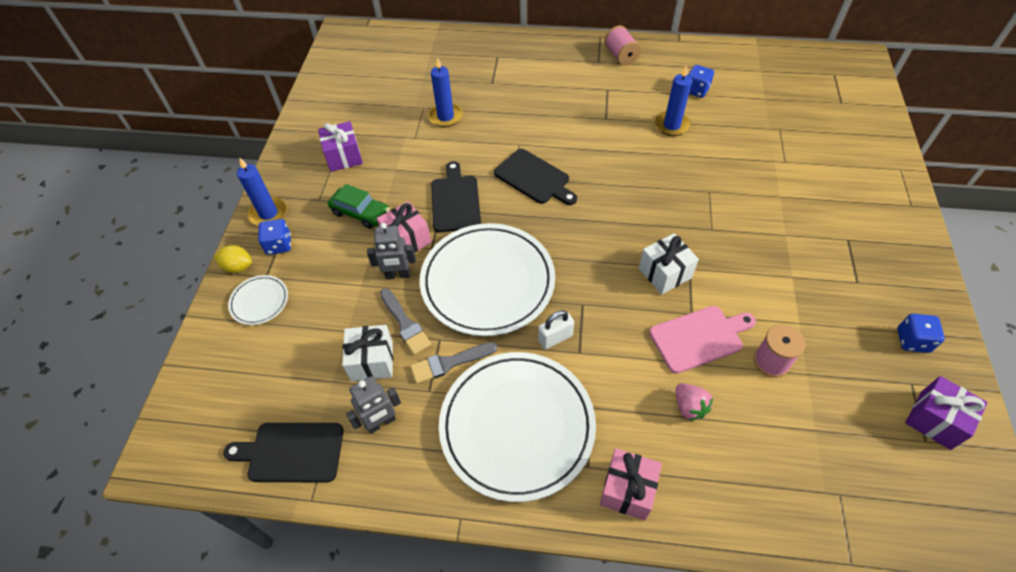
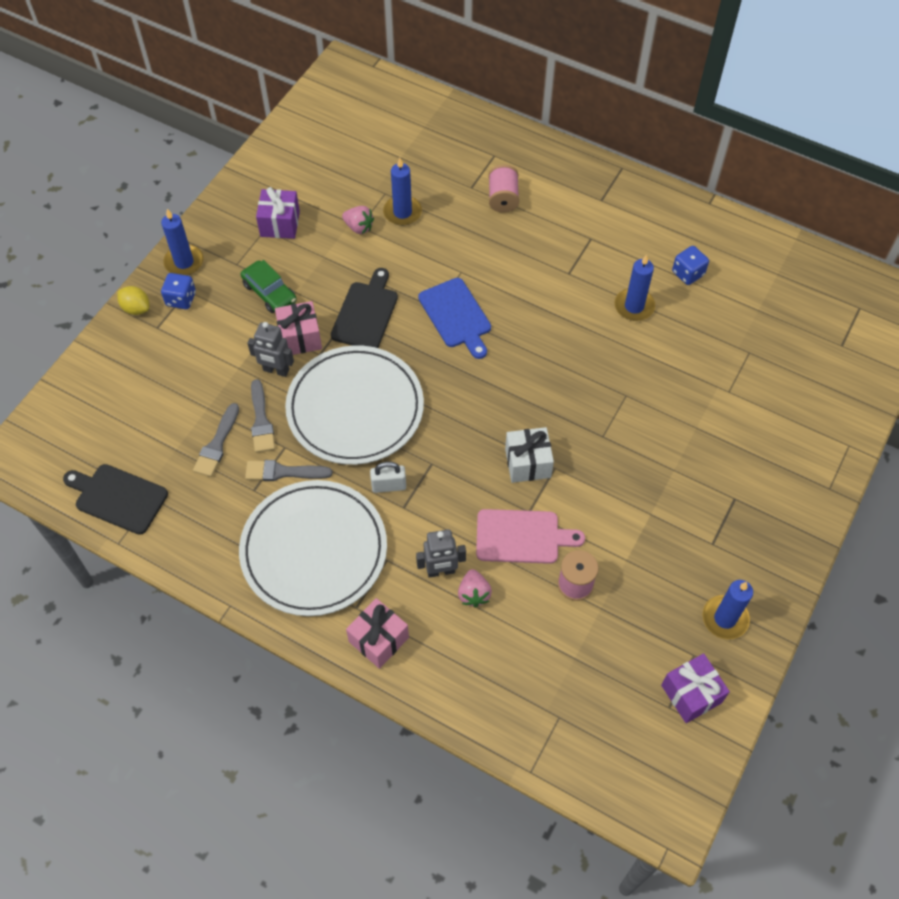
camera: 20 degrees right, 5 degrees up
white plate [228,275,288,325] -> none
white gift [342,325,393,381] -> grey brush [193,403,239,477]
grey robot [346,376,401,434] -> grey robot moved to [416,529,466,578]
black cutting board [494,149,577,205] -> blue cutting board [418,278,491,359]
pink spool [604,26,641,65] -> pink spool moved to [488,164,519,213]
blue dice [897,314,945,353] -> blue candle [702,580,753,639]
none -> pink strawberry [342,206,374,234]

